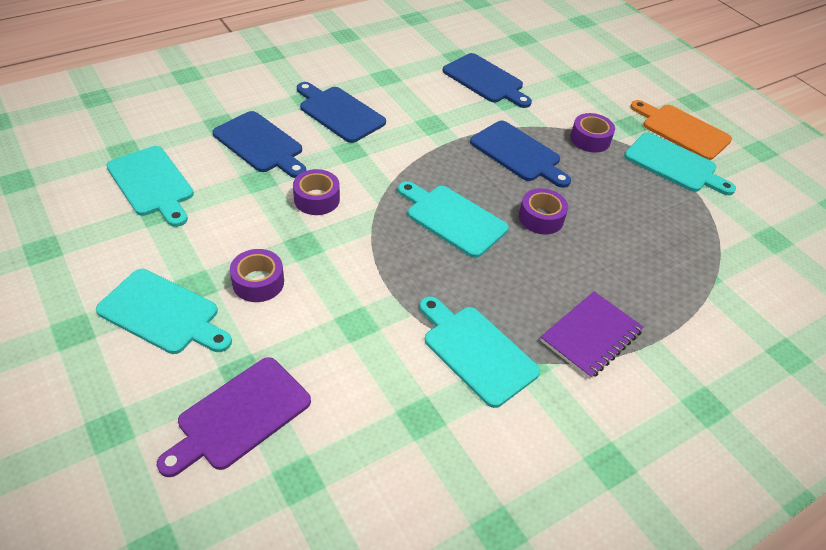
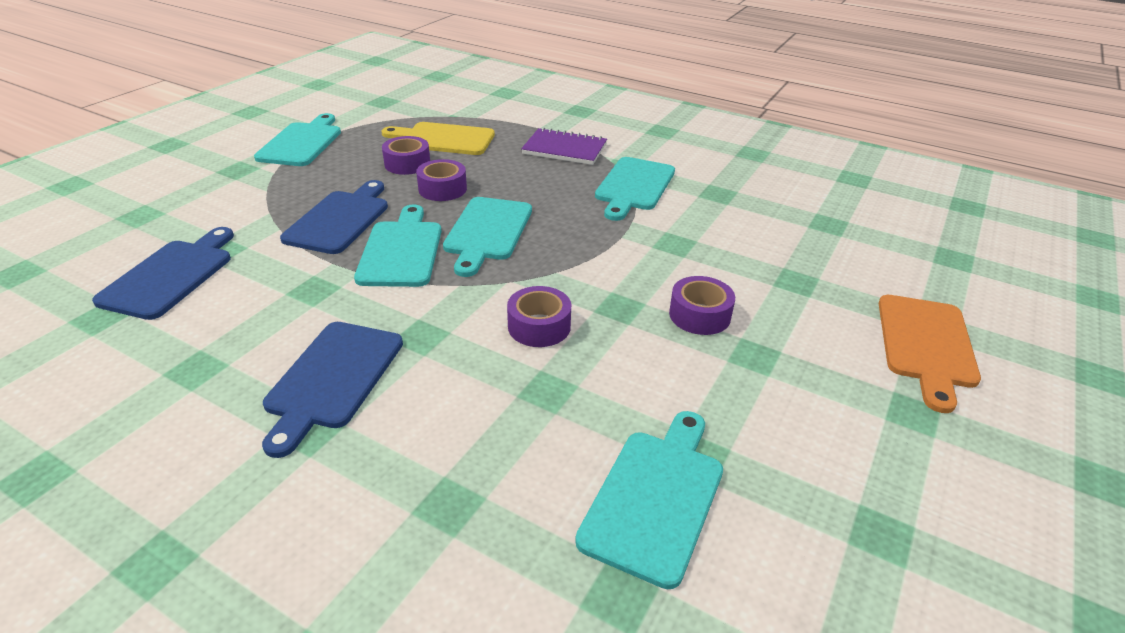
camera: 115 degrees left, 10 degrees down
turquoise cutting board [96,269,232,354] -> turquoise cutting board moved to [354,204,442,287]
purple cutting board [157,357,311,477] -> none
blue cutting board [213,111,306,178] -> none
purple tape [570,113,615,153] -> purple tape moved to [382,136,430,175]
orange cutting board [630,100,732,160] -> orange cutting board moved to [879,295,981,413]
none -> yellow cutting board [381,122,495,155]

